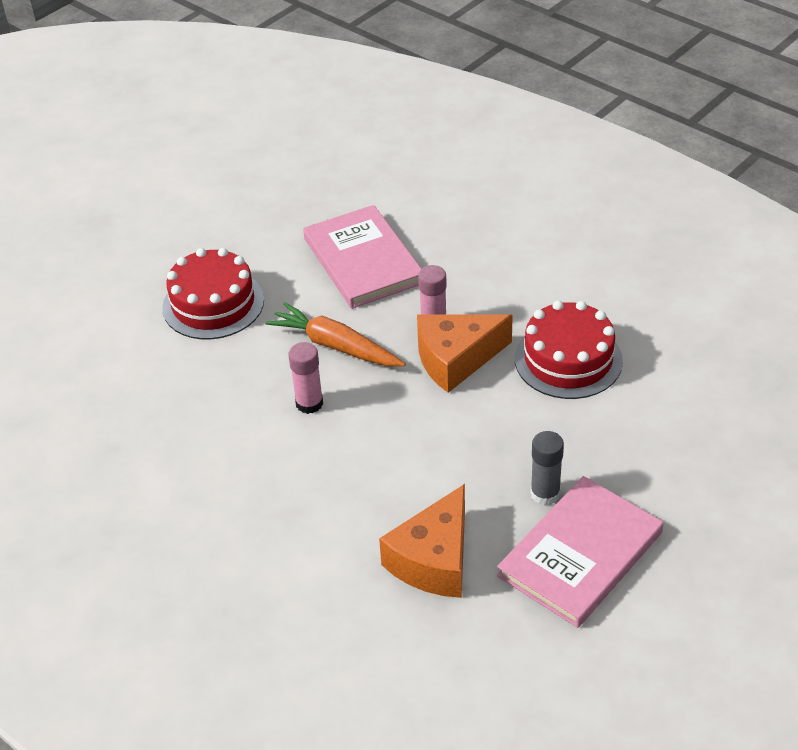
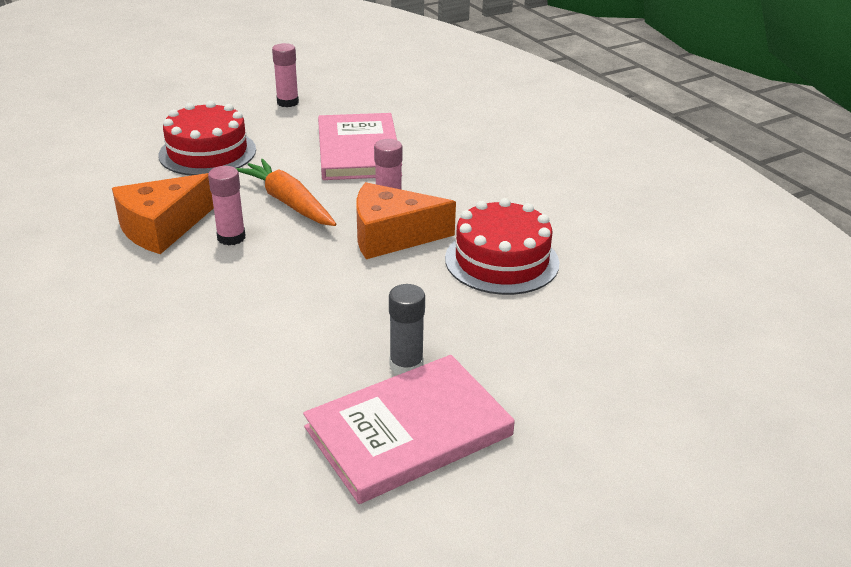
camera: 15 degrees right, 10 degrees down
orange cheese [379,484,465,598] -> orange cheese moved to [112,173,214,254]
none -> pink glue stick [272,43,299,107]

